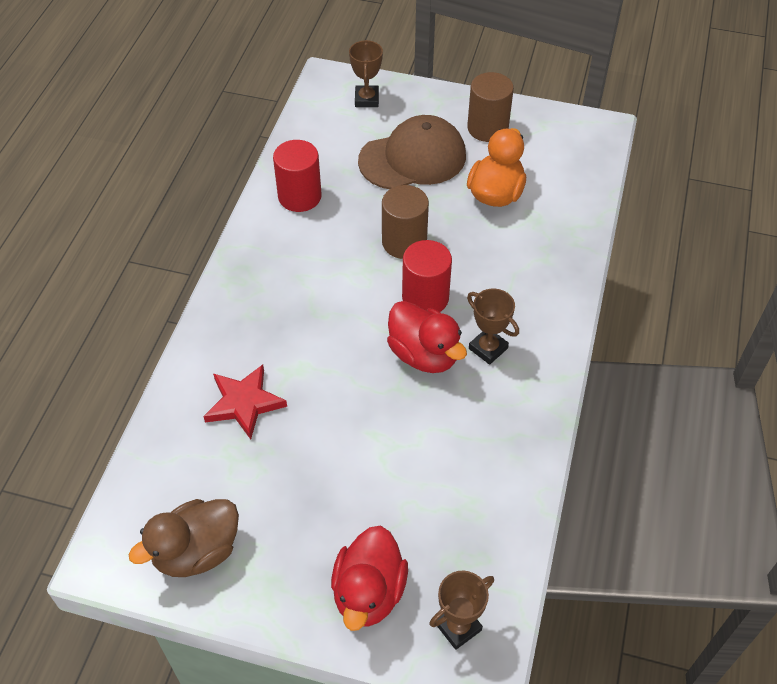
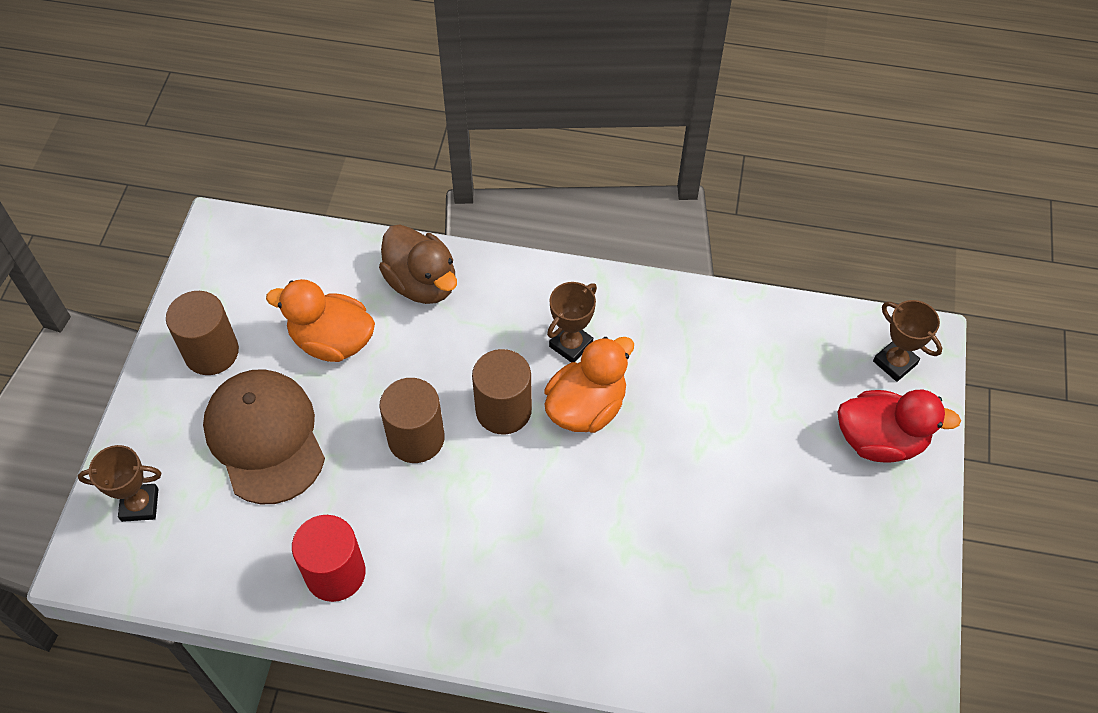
camera: 95 degrees left, 5 degrees up
brown duck [129,499,239,577] -> brown duck moved to [379,224,457,304]
red star [203,365,287,439] -> none
red duck [387,301,467,373] -> orange duck [544,337,634,433]
red cylinder [402,240,452,312] -> brown cylinder [472,349,532,435]

